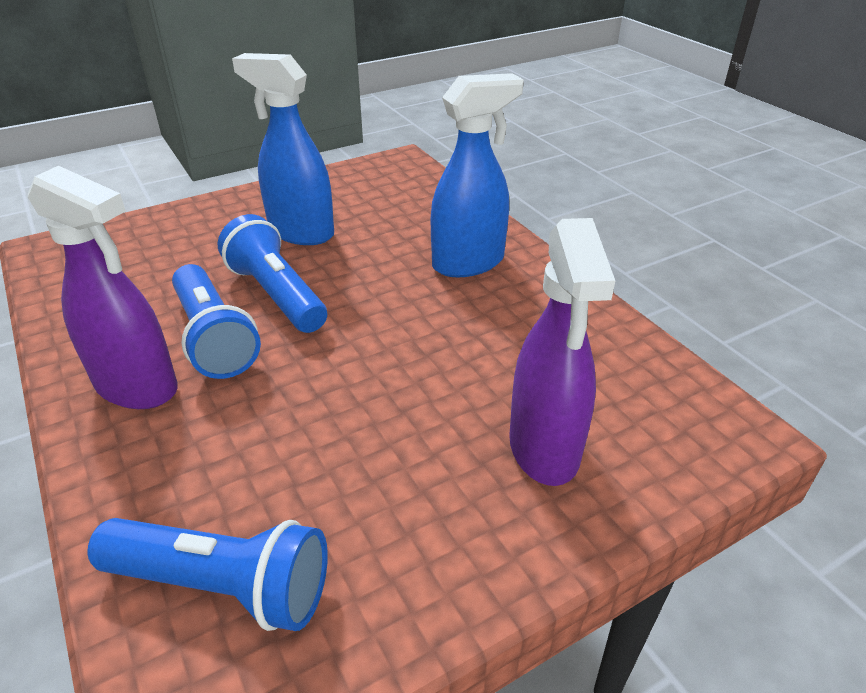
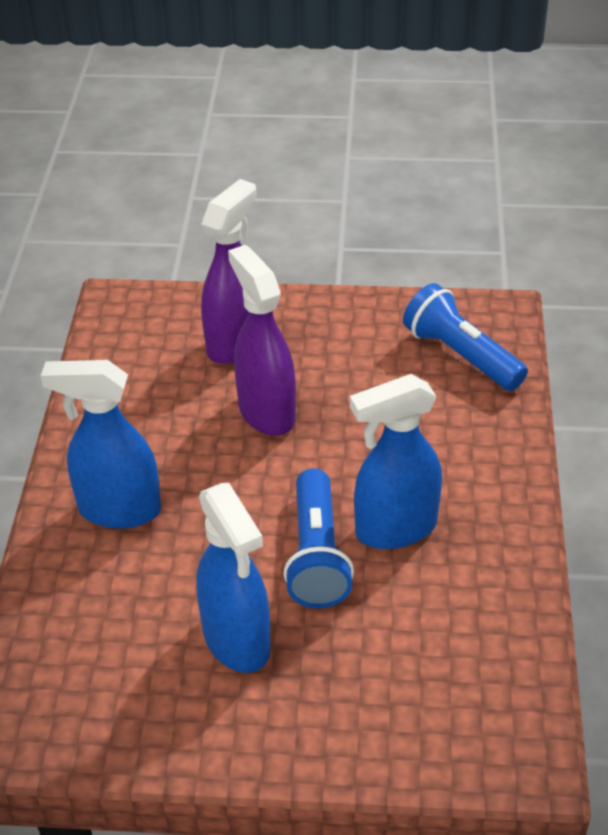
camera: 145 degrees left, 5 degrees up
purple spray bottle [28,166,178,409] -> purple spray bottle moved to [228,245,296,436]
blue flashlight [172,264,261,379] -> blue spray bottle [350,374,442,549]

